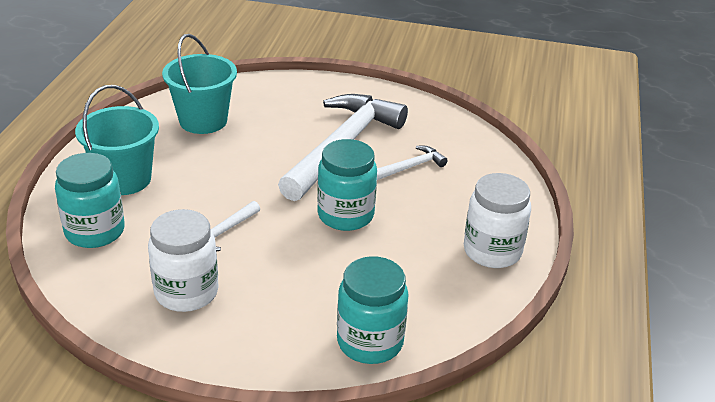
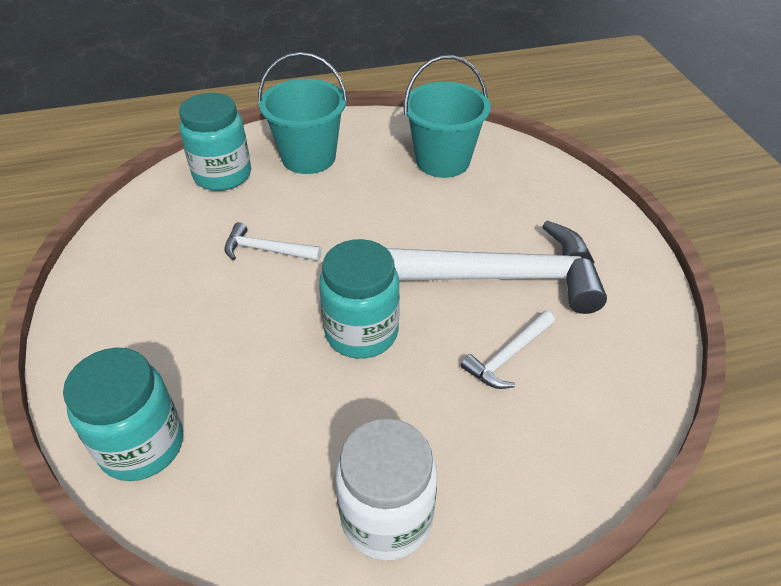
camera: 65 degrees right, 10 degrees up
white jar [148,209,219,312] -> none
white hammer [377,146,448,180] -> white hammer turned 105 degrees clockwise [461,311,555,389]

